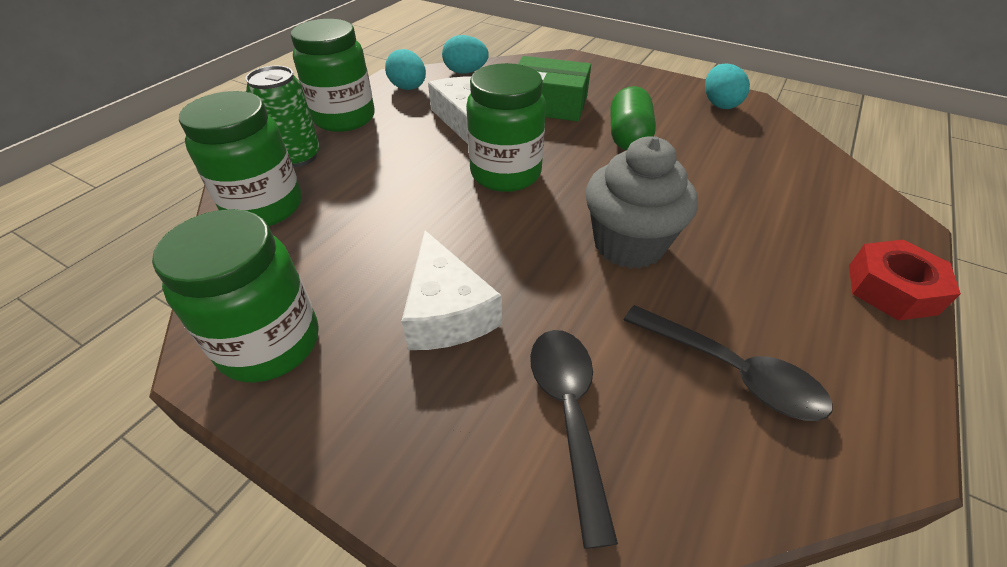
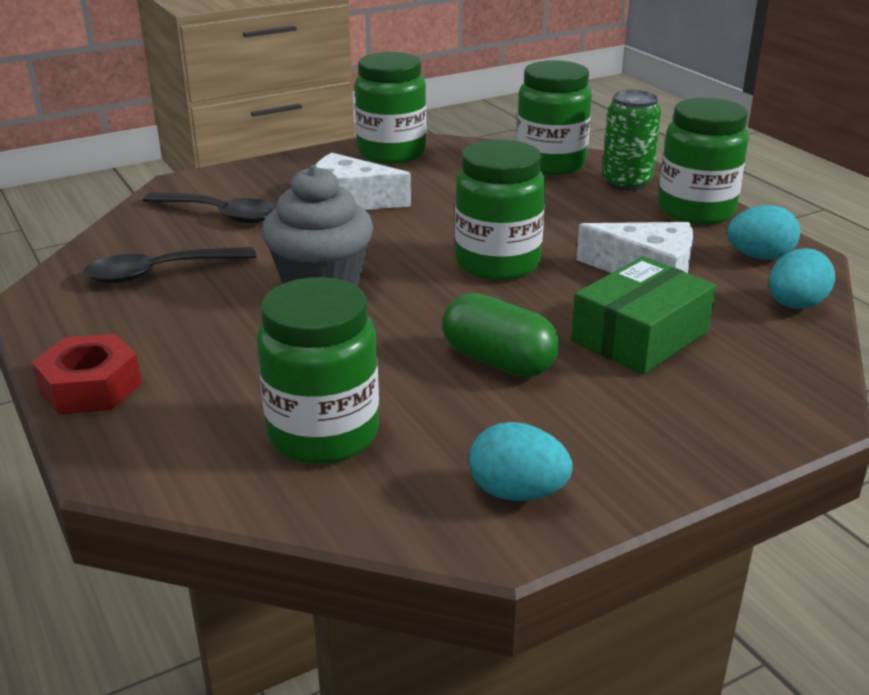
camera: 120 degrees right, 15 degrees down
none -> green jar [257,277,379,464]

